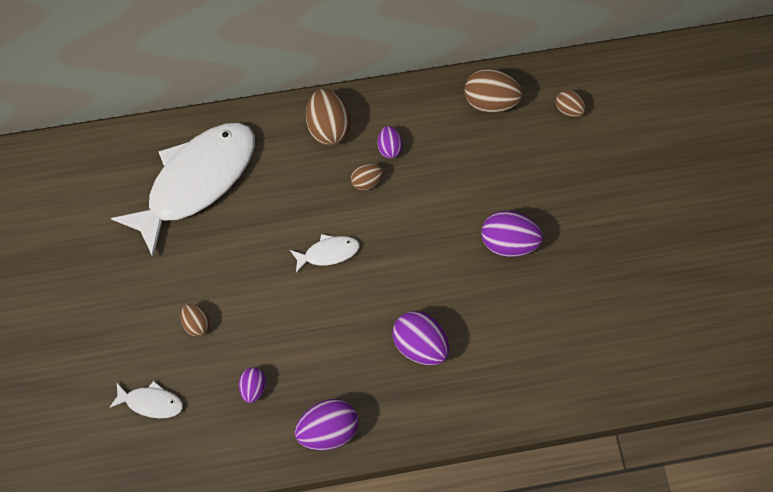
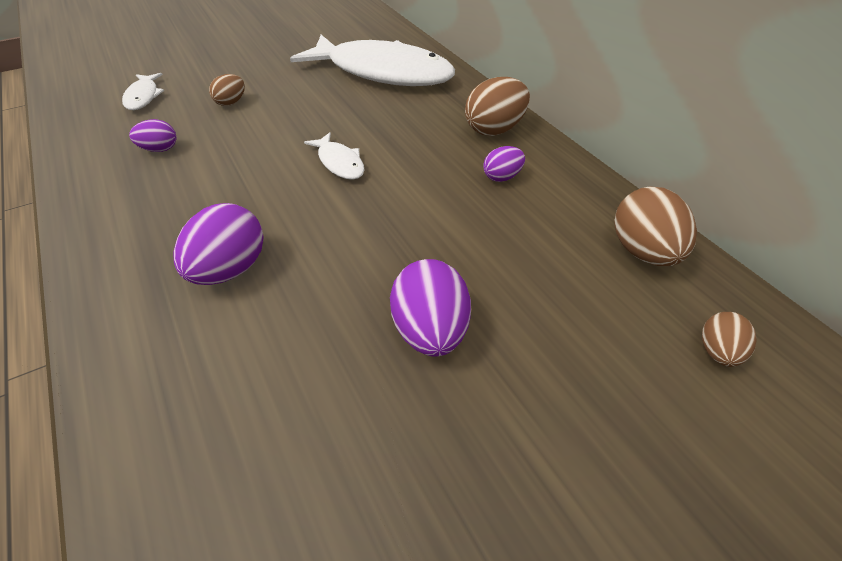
camera: 70 degrees right, 20 degrees down
purple egg [295,399,359,450] -> none
brown egg [351,164,383,191] -> none

